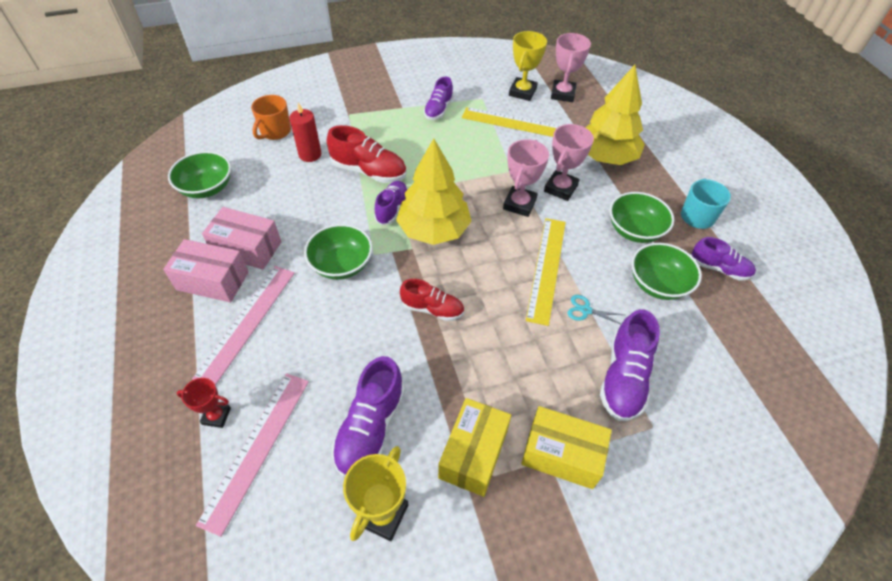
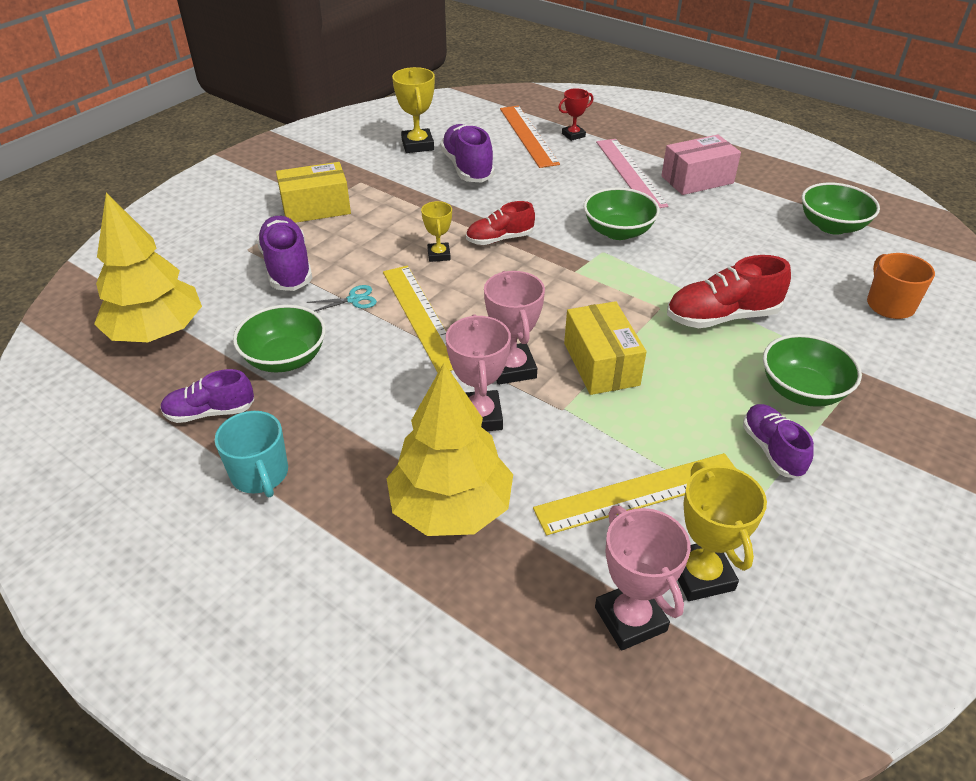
camera: 145 degrees right, 10 degrees down
pink ruler [196,373,309,537] -> orange ruler [500,106,560,168]
pink box [202,207,281,269] -> none
red candle [290,102,321,162] -> none
purple shoe [374,181,408,225] -> none
yellow tree [396,139,472,245] -> yellow tree moved to [94,193,202,342]
yellow box [438,398,511,497] -> yellow box moved to [564,301,646,395]
green bowl [610,192,674,243] -> green bowl moved to [763,334,862,407]
none -> yellow trophy [421,201,452,262]

